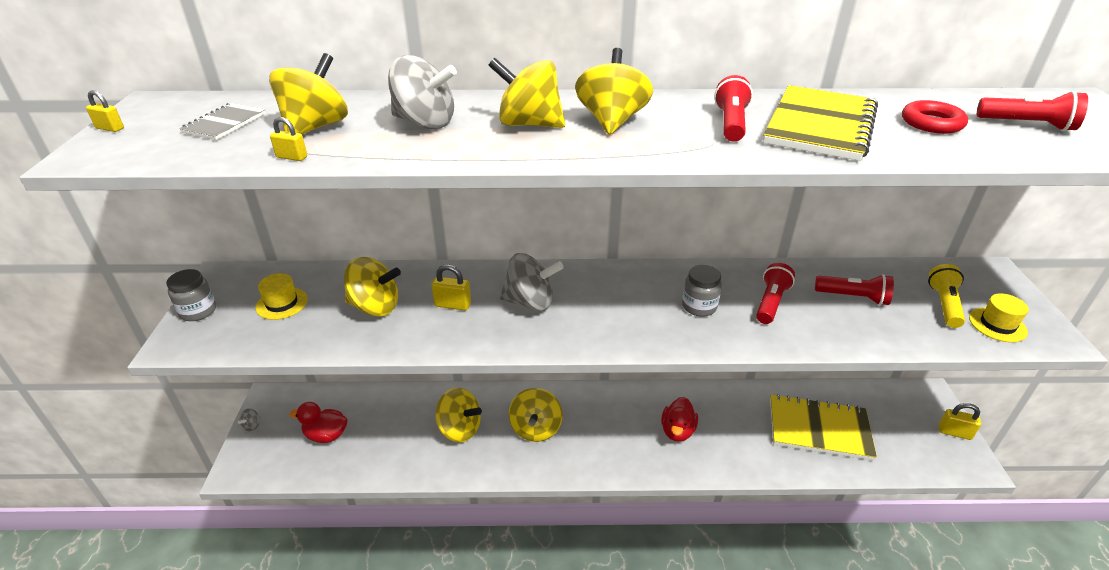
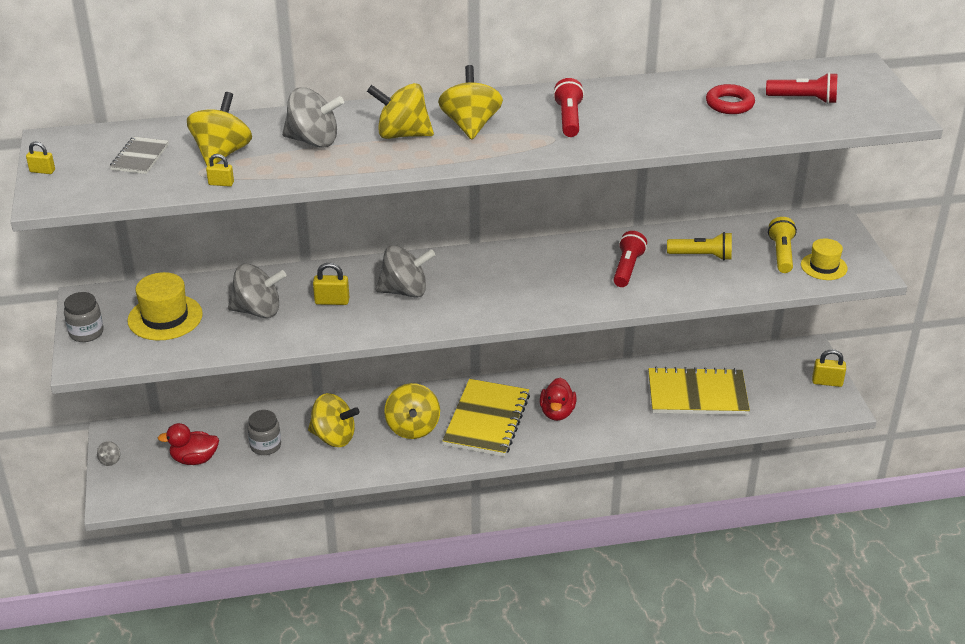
camera: 10 degrees left, 0 degrees up
yellow hat [255,273,308,320] -> yellow hat [127,272,203,341], size x1.53
yellow spinning top [344,257,401,317] -> grey spinning top [228,264,286,318]
grey jar [682,265,722,317] -> grey jar moved to [247,410,281,455]
yellow notebook [763,85,878,161] -> yellow notebook moved to [442,379,530,457]
red flashlight [815,274,894,305] -> yellow flashlight [667,232,732,261]

